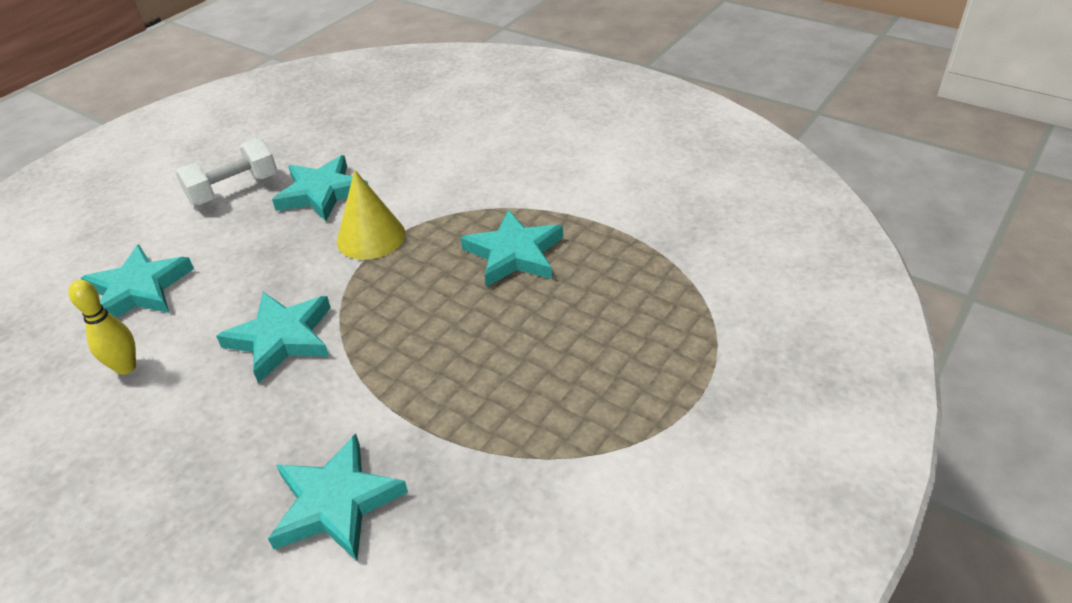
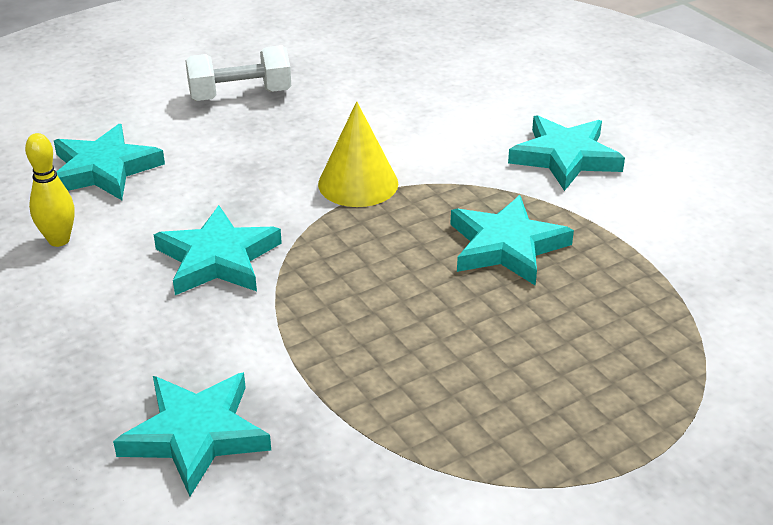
camera: 20 degrees right, 5 degrees down
turquoise star [272,155,368,221] -> turquoise star moved to [508,115,625,191]

